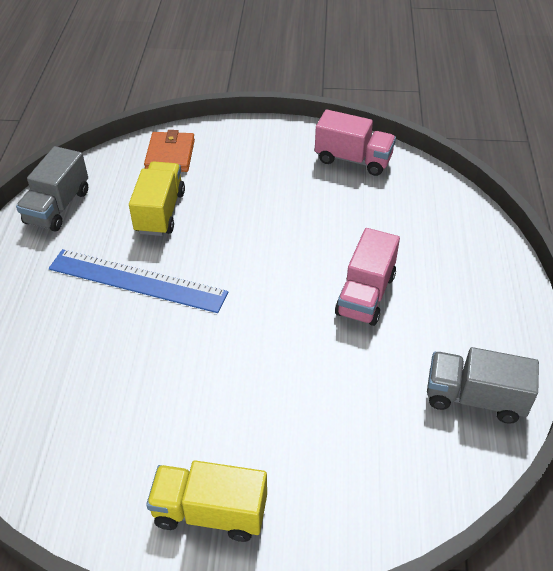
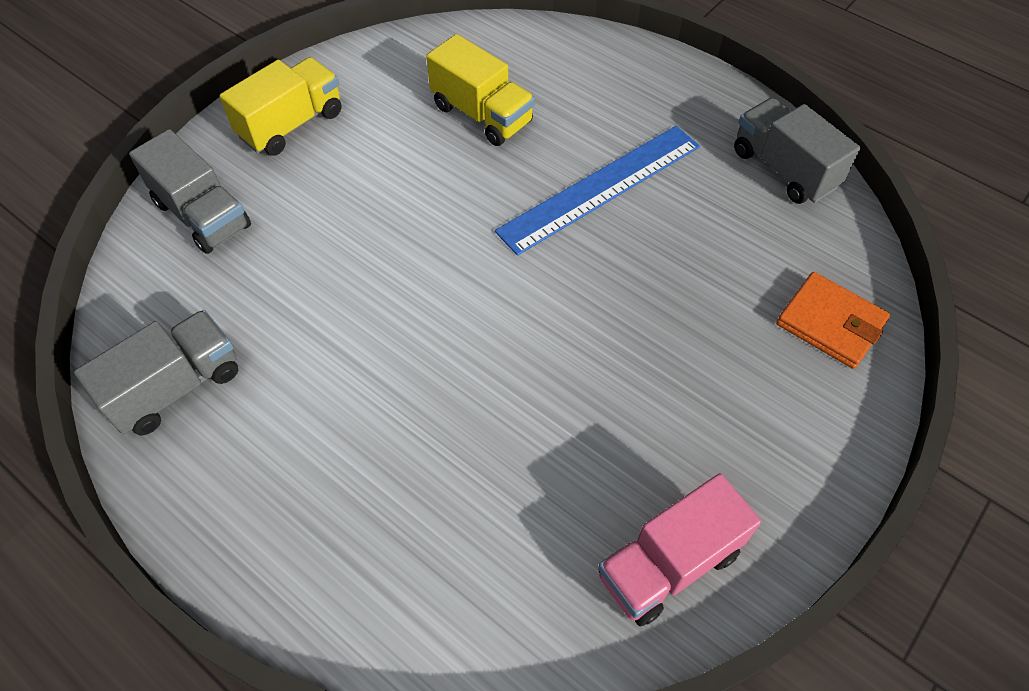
camera: 125 degrees right, 10 degrees up
yellow truck [129,161,185,236] -> yellow truck moved to [426,34,535,146]
pink truck [335,228,400,326] -> none
none -> grey truck [129,129,251,254]

